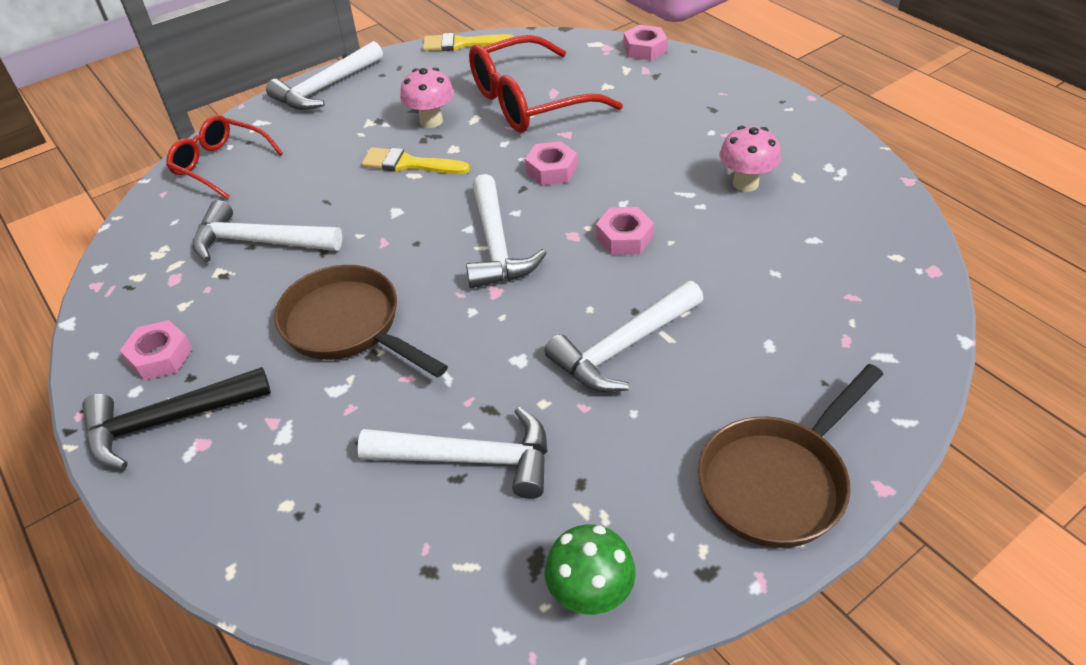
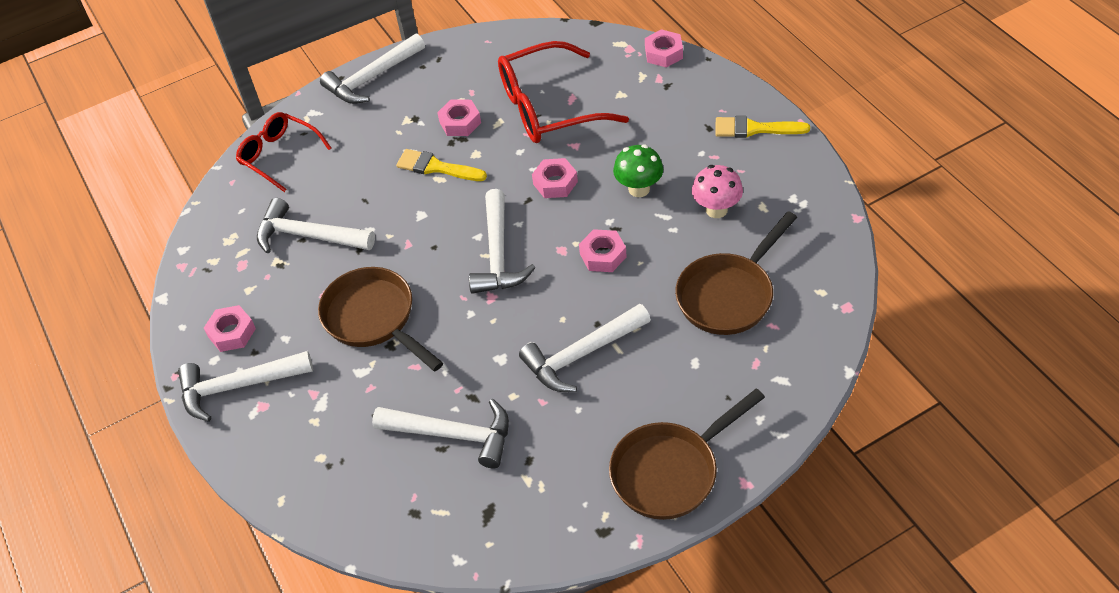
camera: 10 degrees right, 5 degrees up
black hammer [82,367,271,469] -> white hammer [178,351,313,422]
pink mushroom [400,68,454,128] -> pink nut [437,99,481,136]
yellow brush [423,33,515,51] -> yellow brush moved to [715,116,810,138]
green mushroom [545,525,636,614] -> green mushroom moved to [613,144,663,197]
none -> brown pan [675,211,797,335]

